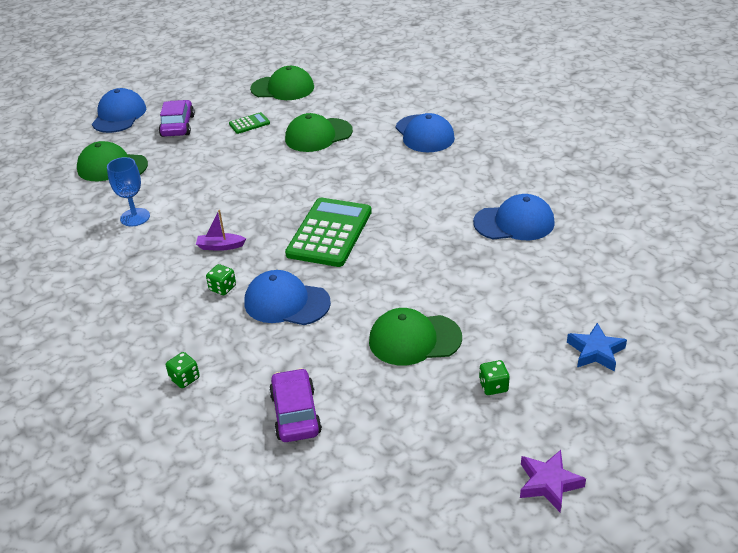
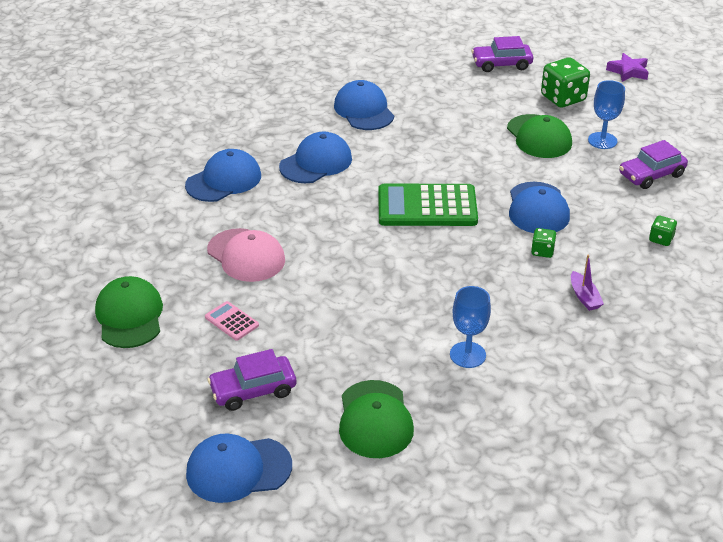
camera: 110 degrees left, 0 degrees up
purple boat [196,210,246,251] -> purple boat moved to [571,255,604,311]
green calculator [229,112,270,134] -> pink calculator [205,301,259,341]
green cap [285,113,353,152] -> pink cap [207,228,285,282]
green dice [479,360,510,395] -> green dice [541,57,590,108], size x1.96
blue star [567,323,627,372] -> purple car [472,36,533,72]
none -> blue cap [279,132,352,183]
none -> blue goblet [588,80,625,149]

